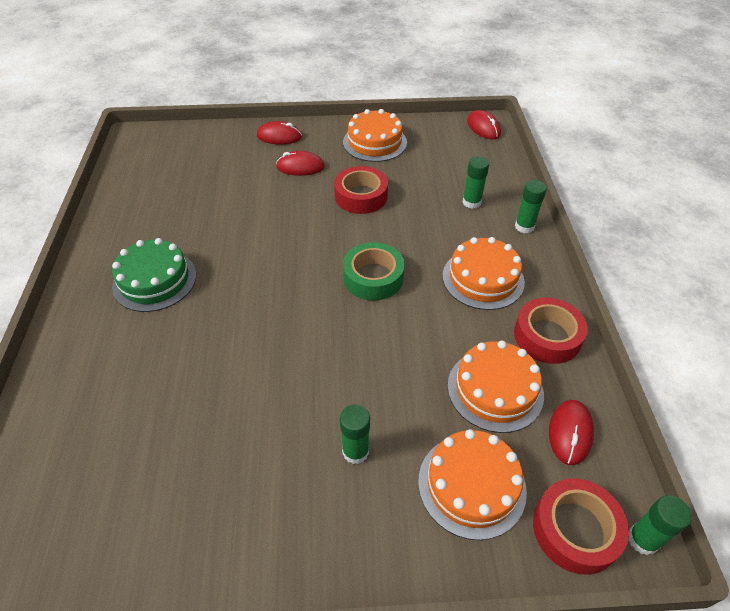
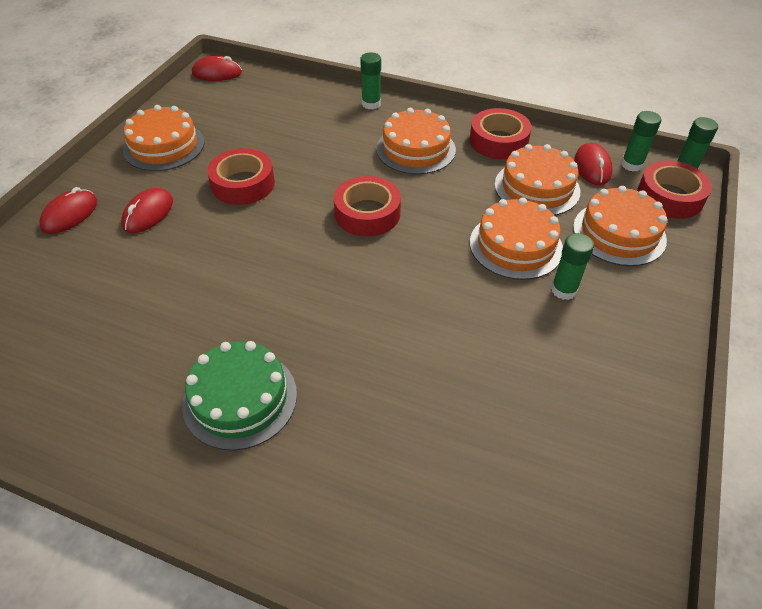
camera: 65 degrees left, 0 degrees up
green tape [343,242,405,300] -> red tape [334,176,401,236]
green glue stick [463,156,489,209] -> green glue stick moved to [621,111,661,172]
red mouse [549,400,594,465] -> red mouse turned 45 degrees clockwise [574,143,613,185]
none -> orange cake [470,197,563,280]

